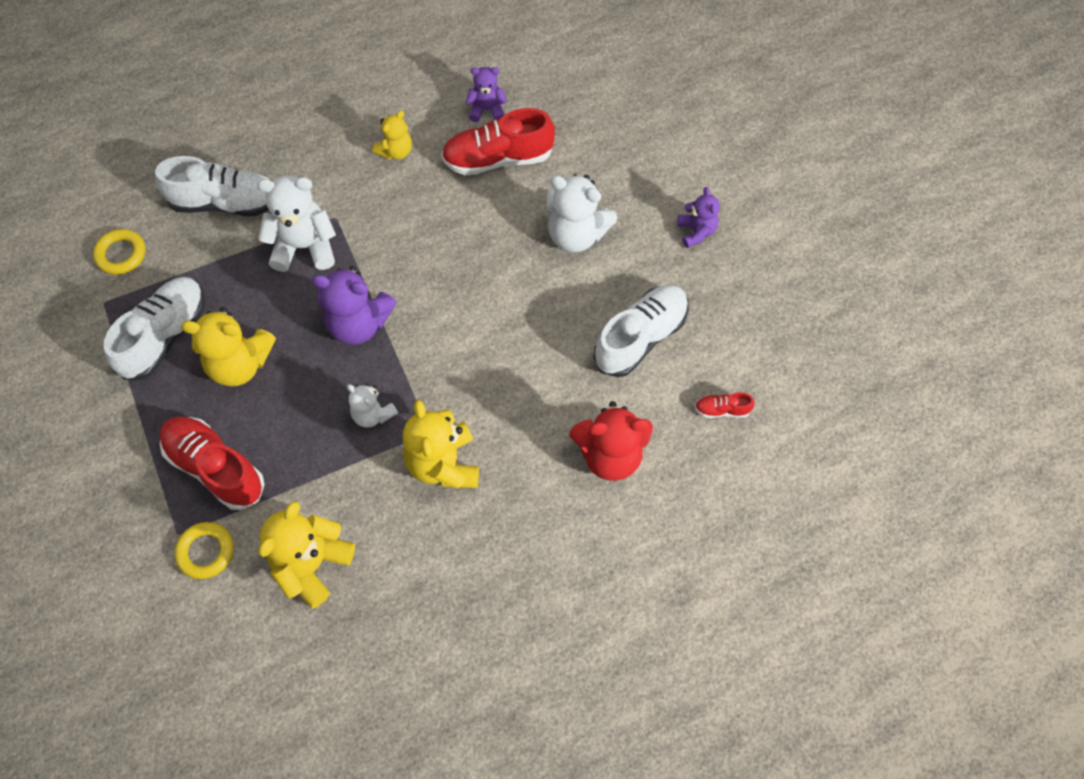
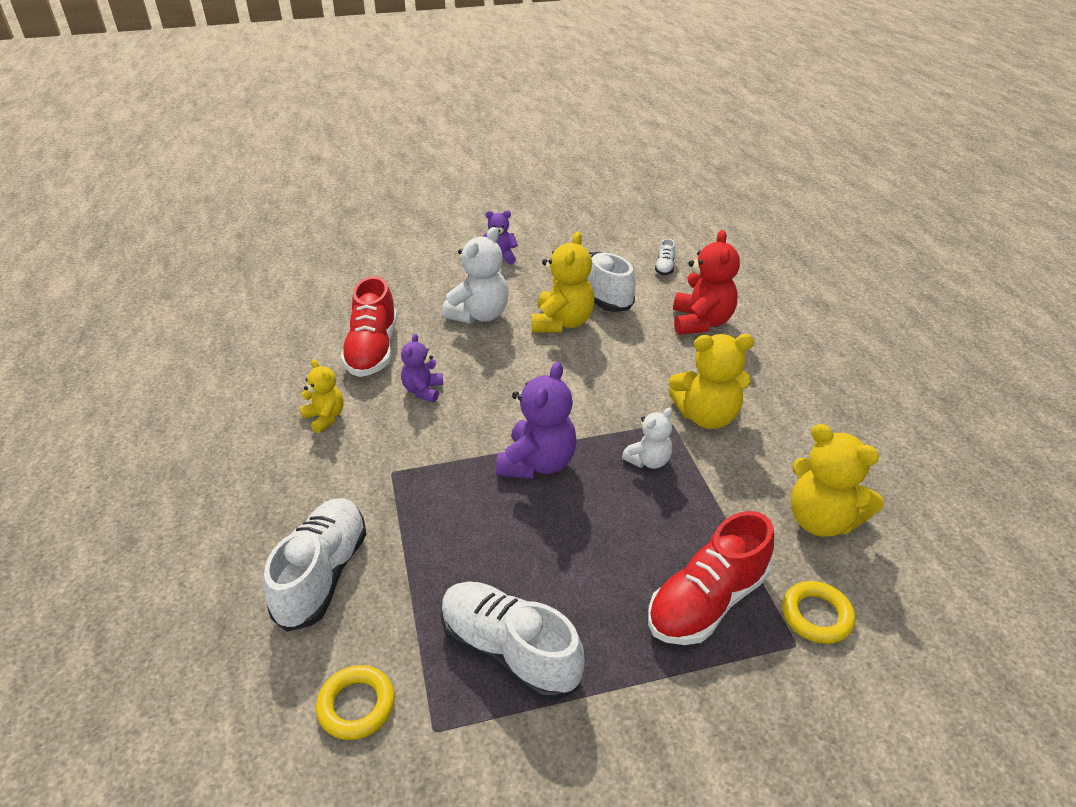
camera: 80 degrees left, 25 degrees down
yellow teddy bear [181,307,276,386] -> yellow teddy bear moved to [532,231,595,332]
white teddy bear [257,175,336,272] -> none
purple teddy bear [466,67,507,122] -> purple teddy bear moved to [401,334,443,402]
red shoe [695,392,755,418] -> white shoe [655,239,675,275]

